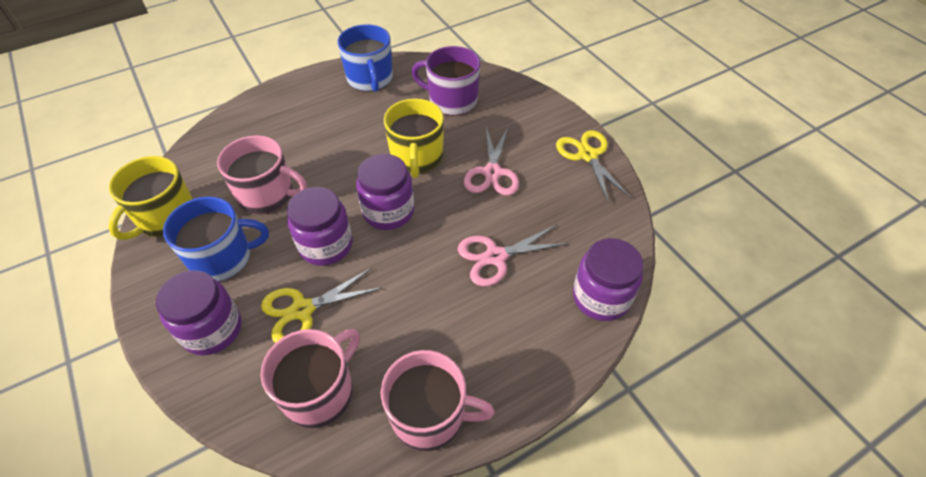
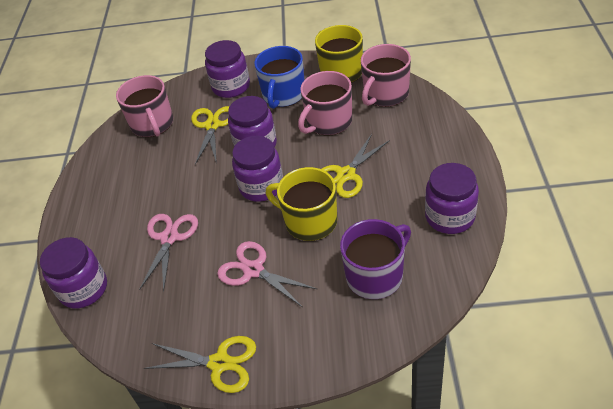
camera: 125 degrees right, 5 degrees down
blue mug [337,24,393,92] -> purple jar [425,163,479,234]
pink mug [380,350,495,452] -> pink mug moved to [361,44,411,107]
none -> yellow scissors [322,134,390,198]

